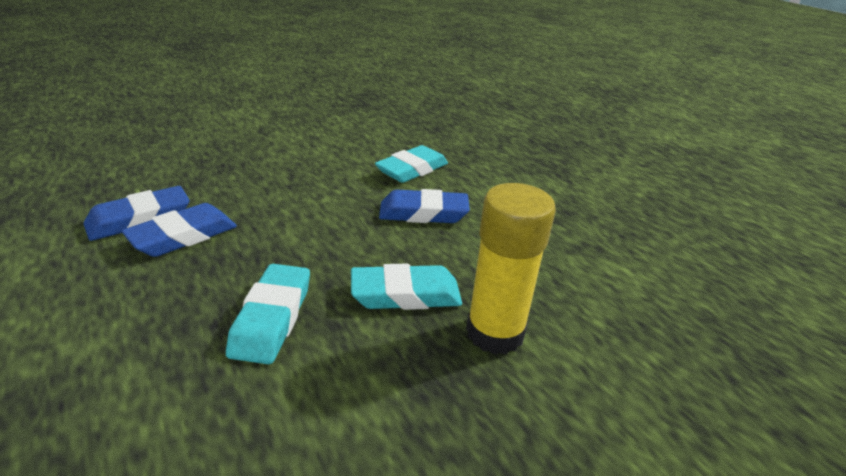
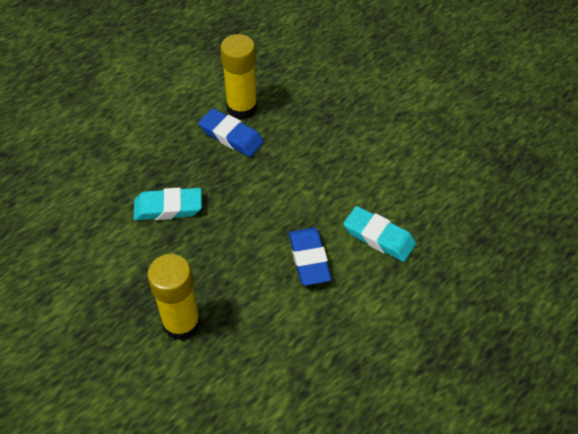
camera: 80 degrees right, 20 degrees up
blue eraser [84,186,190,241] -> yellow glue stick [220,34,257,119]
turquoise eraser [351,264,462,310] -> none

